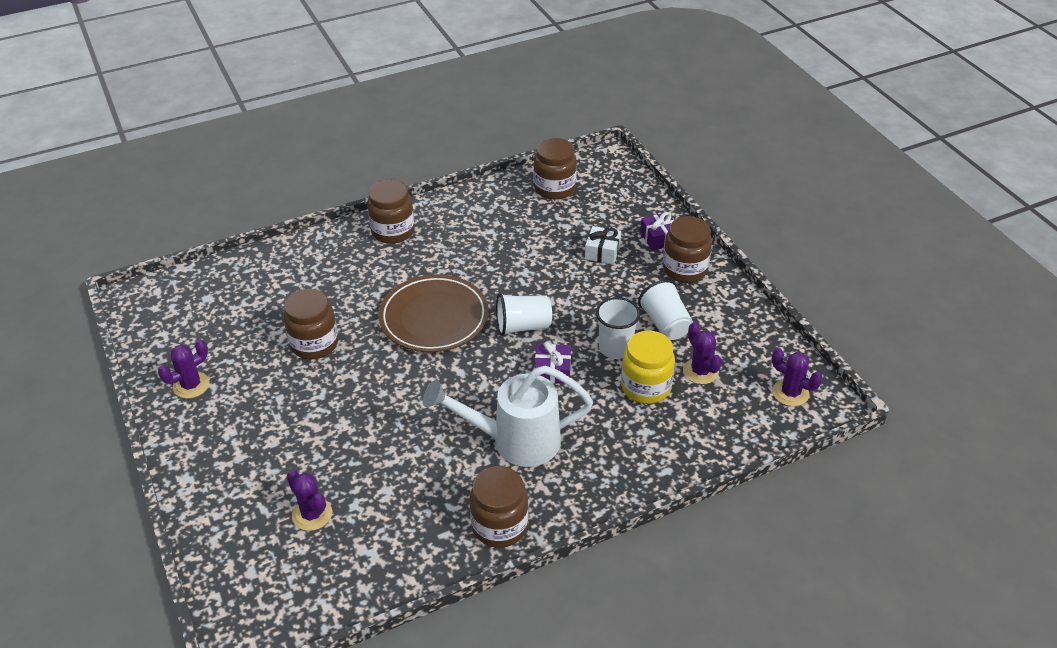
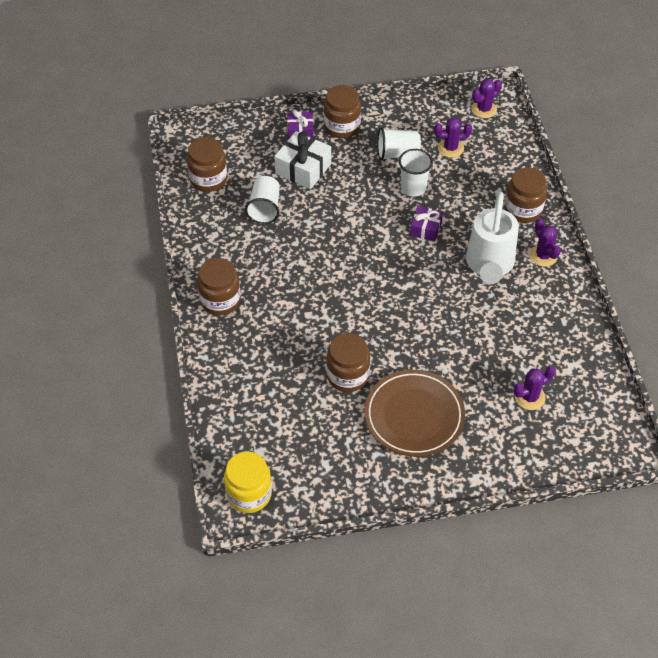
camera: 75 degrees left, 10 degrees up
purple cactus [158,340,210,399] -> purple cactus moved to [529,218,561,267]
brown plate [378,274,489,352] -> brown plate moved to [364,370,465,457]
brown jar [469,466,528,548] -> brown jar moved to [505,167,547,223]
white cup [496,293,552,336] -> white cup moved to [245,176,280,224]
white gift [585,226,621,264] -> white gift [274,131,331,189], size x1.62
yellow jar [621,330,675,404] -> yellow jar moved to [224,451,272,513]

